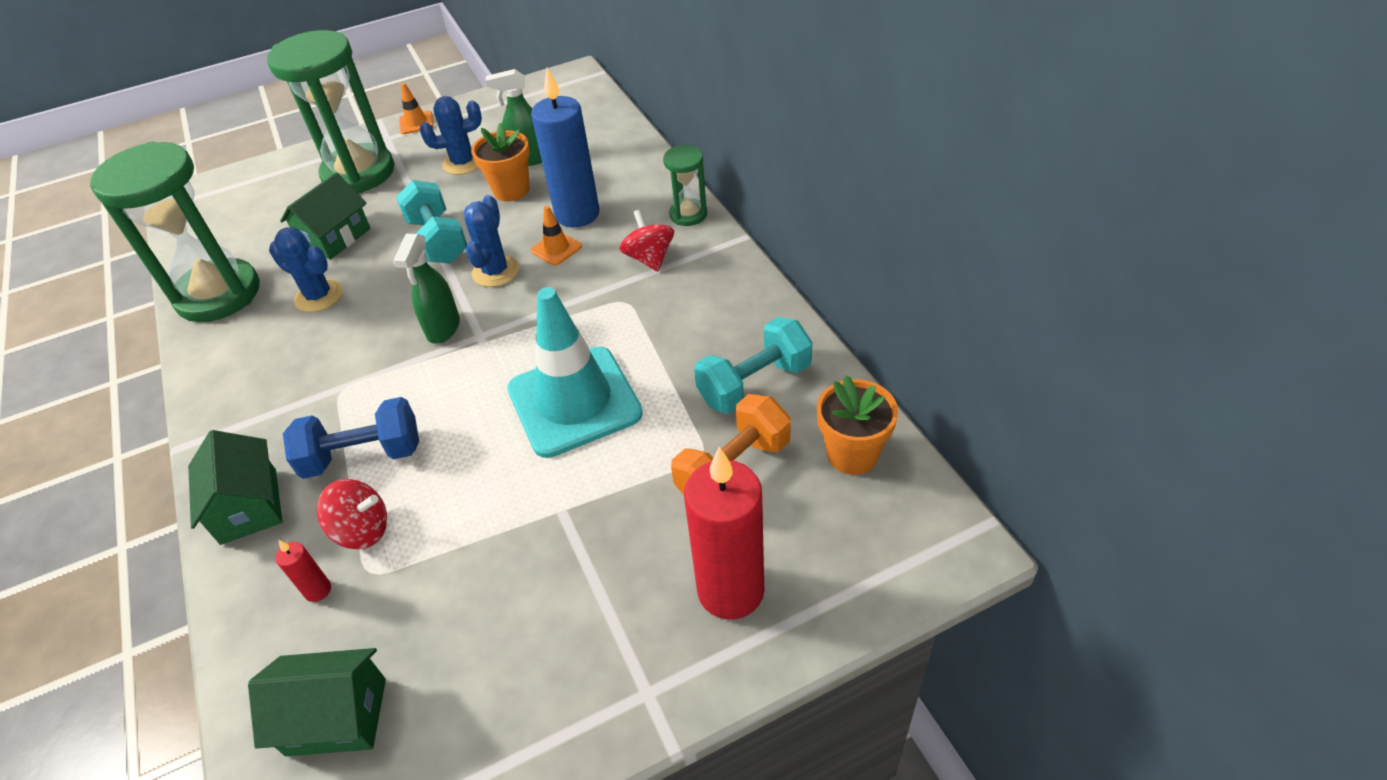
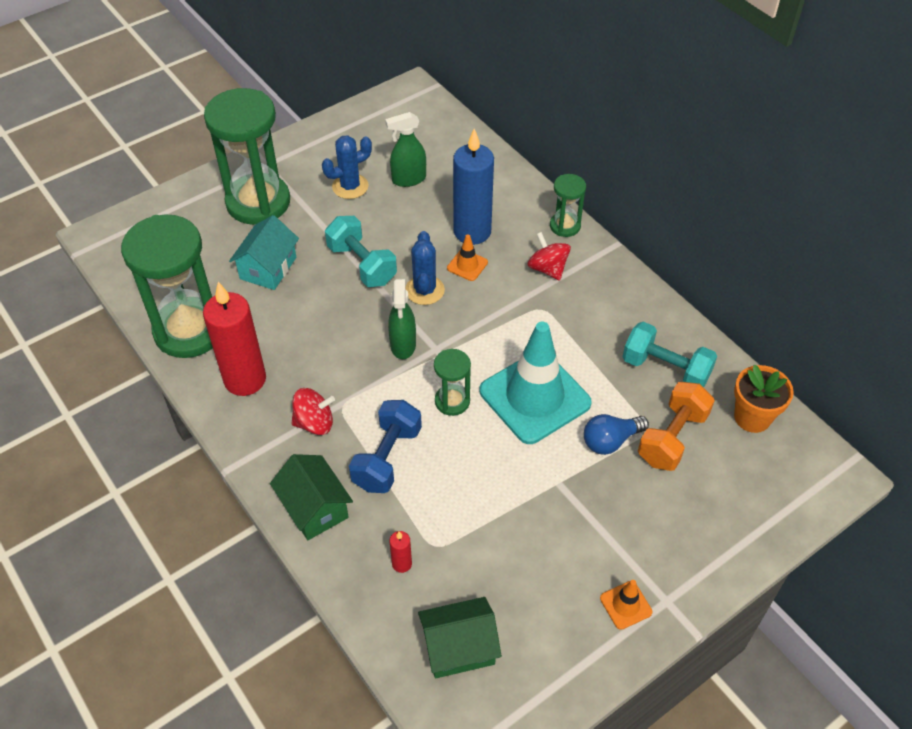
camera: 15 degrees left, 5 degrees up
blue cactus [269,227,343,312] -> none
green house [280,173,371,260] -> turquoise house [229,215,299,290]
blue dumbbell [283,397,419,479] -> blue dumbbell turned 45 degrees counterclockwise [349,400,422,493]
red spinning top [317,479,387,549] -> red spinning top moved to [291,388,335,435]
orange traffic cone [399,83,434,134] -> orange traffic cone moved to [600,580,652,630]
orange flower pot [471,122,530,202] -> none
red candle [684,447,764,620] -> red candle moved to [203,282,266,396]
turquoise dumbbell [694,317,812,414] -> turquoise dumbbell turned 75 degrees clockwise [623,322,717,387]
none -> green hourglass [434,349,471,416]
none -> blue light bulb [584,414,649,455]

